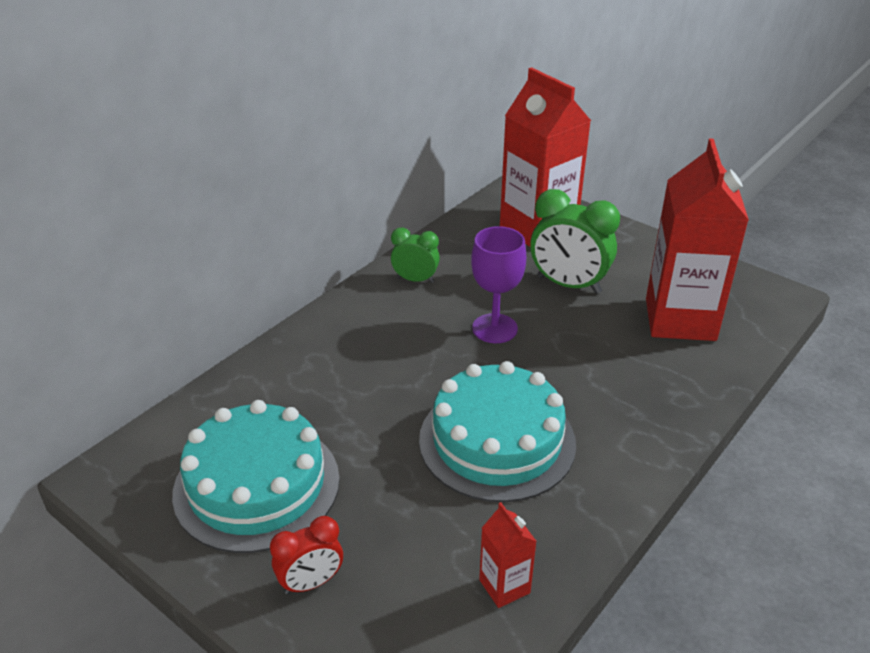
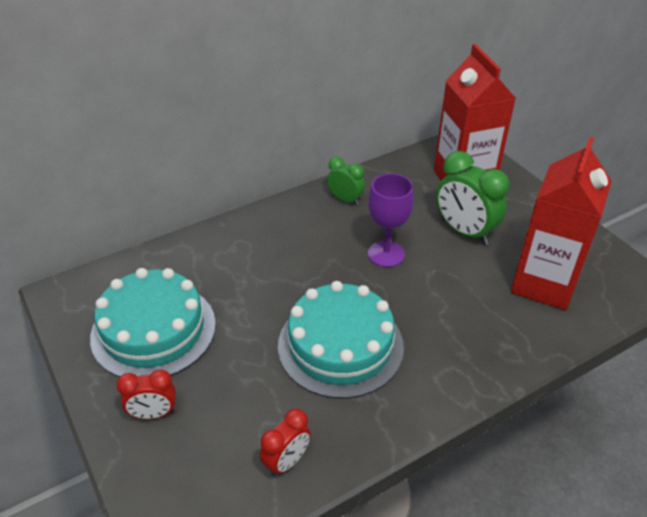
camera: 20 degrees right, 5 degrees up
red carton [479,502,537,608] -> red clock [260,409,311,477]

